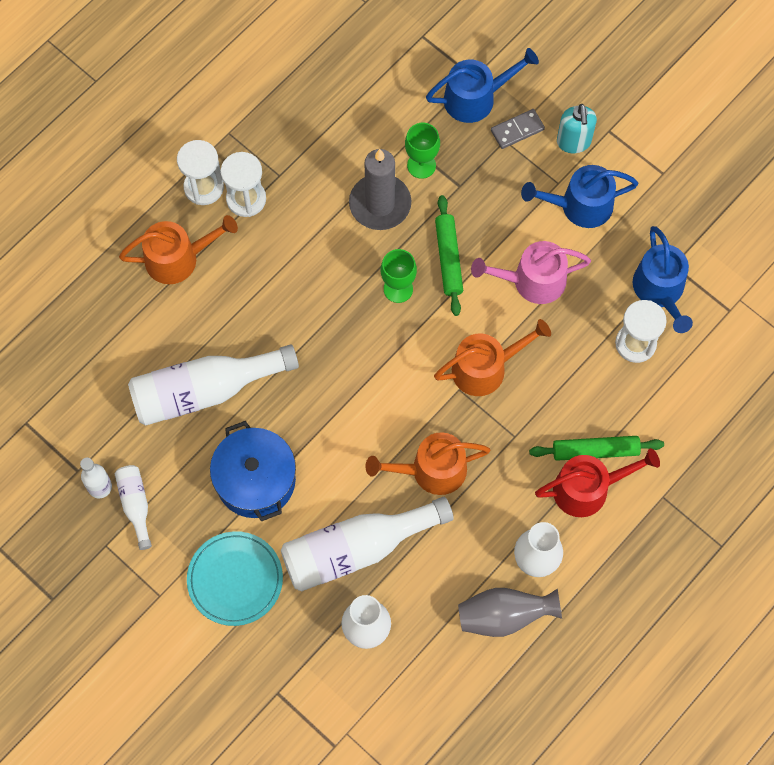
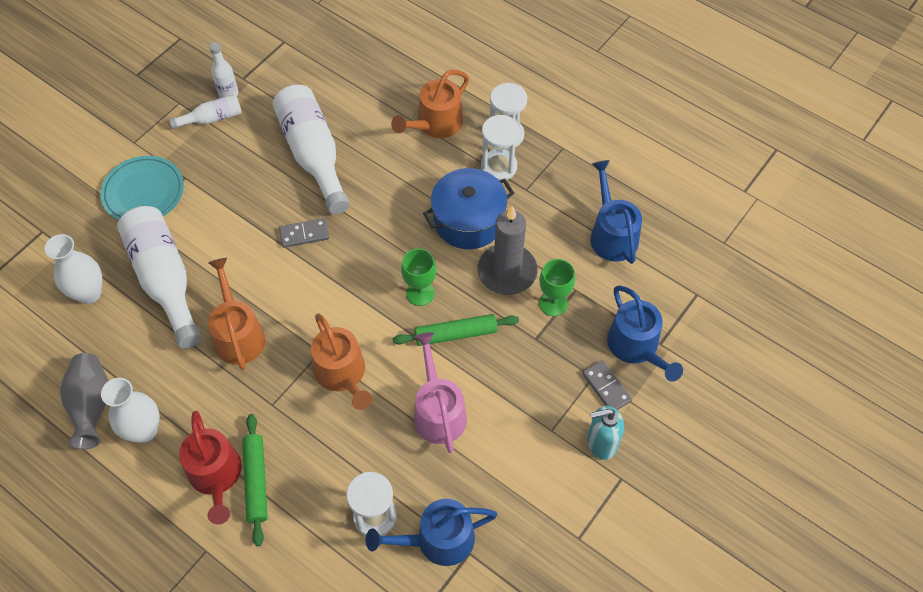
camera: 85 degrees right, 10 degrees down
orange watering can [119,215,238,284] -> orange watering can turned 60 degrees clockwise [391,70,469,138]
blue pot [210,421,296,521] -> blue pot moved to [423,168,514,249]
blue watering can [521,165,638,228] -> blue watering can moved to [590,160,642,264]
none -> grey domino [279,218,329,248]

